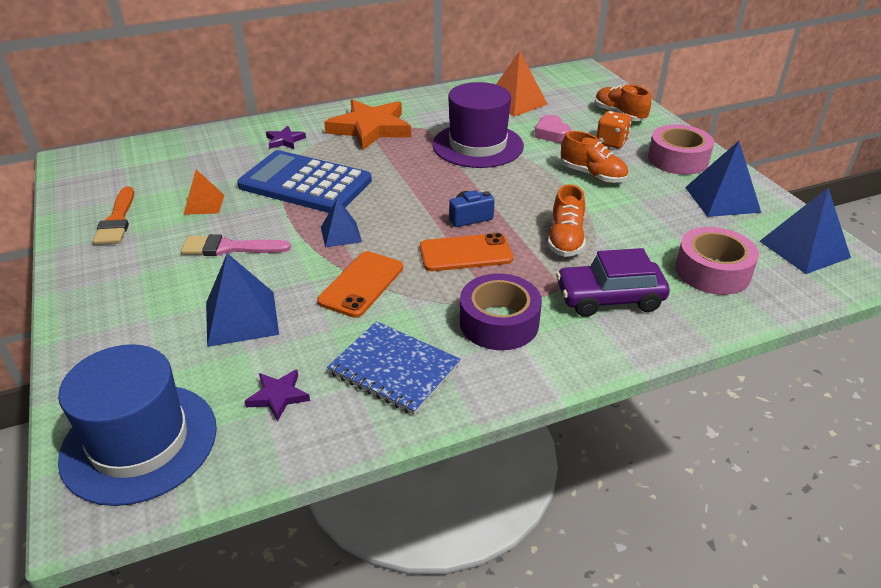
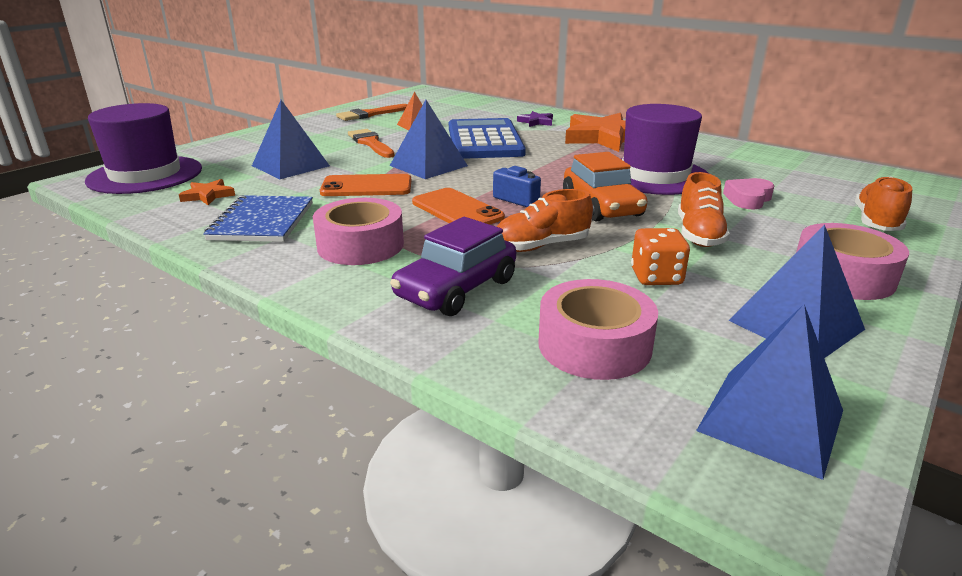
camera: 60 degrees right, 10 degrees down
blue hat [58,344,217,506] -> purple hat [85,103,202,194]
pink brush [181,234,291,256] -> orange brush [348,129,394,158]
purple star [245,370,310,421] -> orange star [179,179,235,205]
blue pyramid [321,198,362,248] -> blue pyramid [390,100,468,179], size x1.63
purple tape [460,273,542,350] -> pink tape [313,198,404,265]
orange pyramid [496,51,548,117] -> none
purple car [556,248,670,317] -> purple car turned 105 degrees counterclockwise [390,217,516,316]
orange dice [596,111,632,149] -> orange dice moved to [631,228,690,285]
none -> orange car [563,152,647,222]

